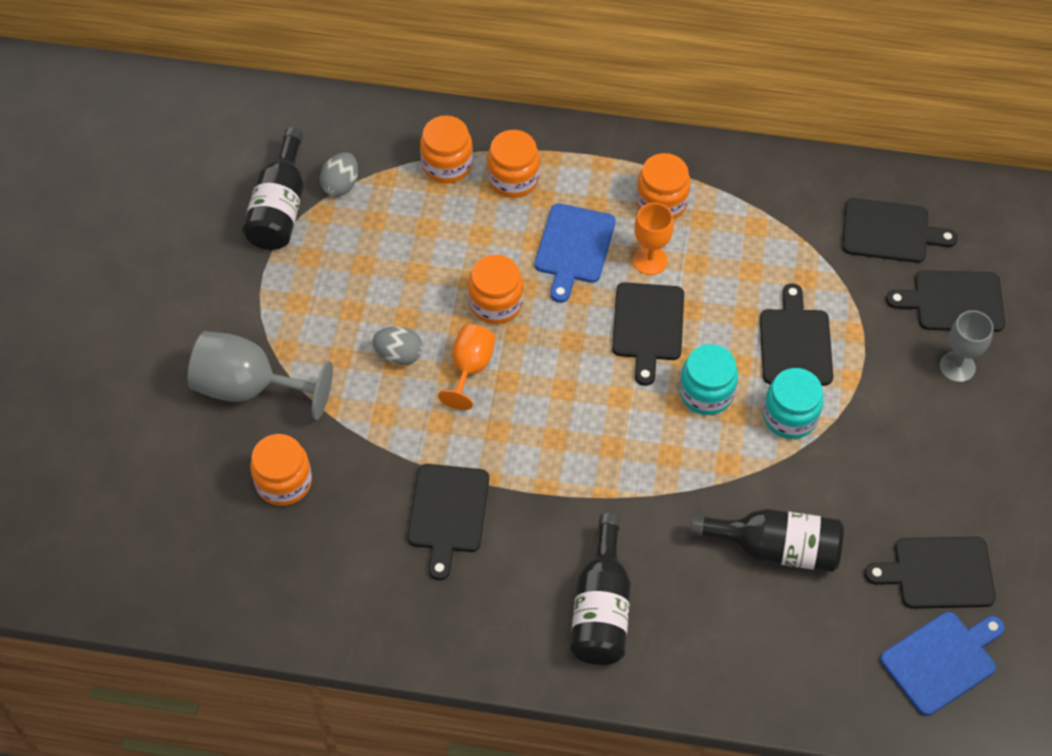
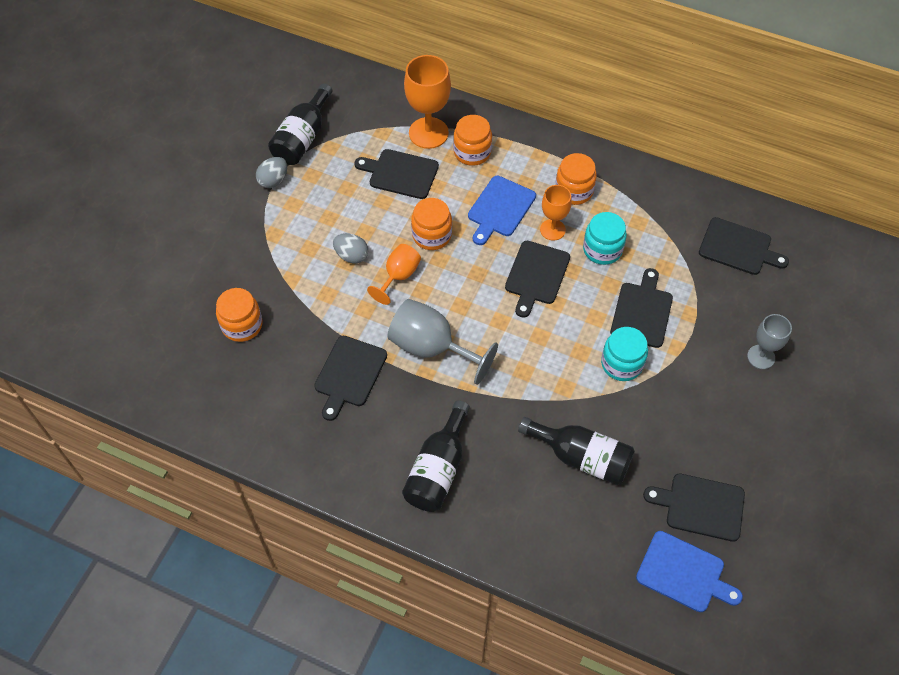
camera: 15 degrees right, 0 degrees up
grey goblet [188,331,333,420] -> grey goblet moved to [388,299,498,385]
grey egg [319,152,358,197] -> grey egg moved to [256,157,287,188]
orange jar [420,116,473,183] -> orange goblet [404,55,451,149]
turquoise jar [679,344,738,415] -> turquoise jar moved to [583,212,627,265]
blue cutting board [880,612,1005,716] -> blue cutting board turned 45 degrees clockwise [636,531,743,612]
black cutting board [886,270,1005,332] -> black cutting board moved to [354,149,439,199]

